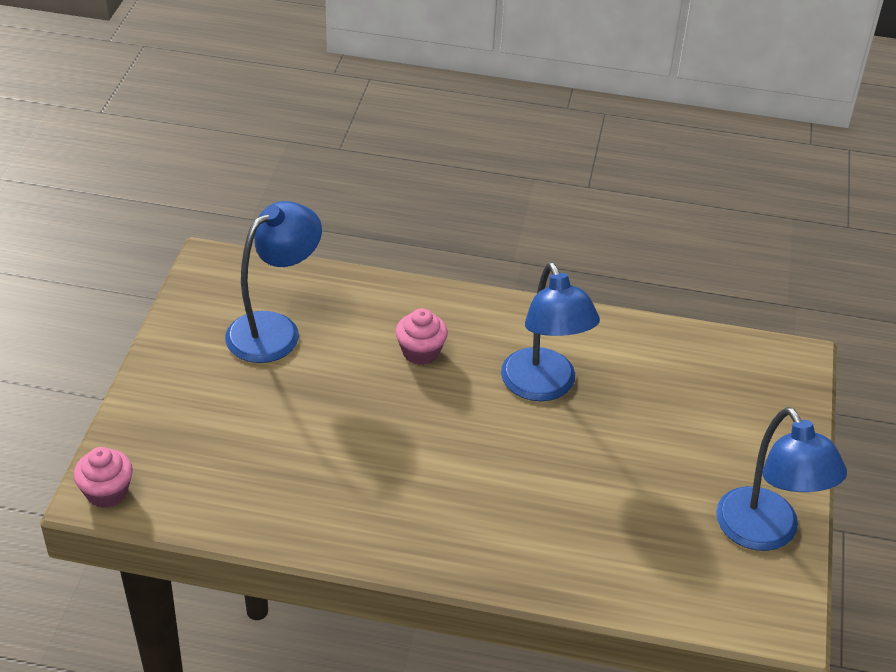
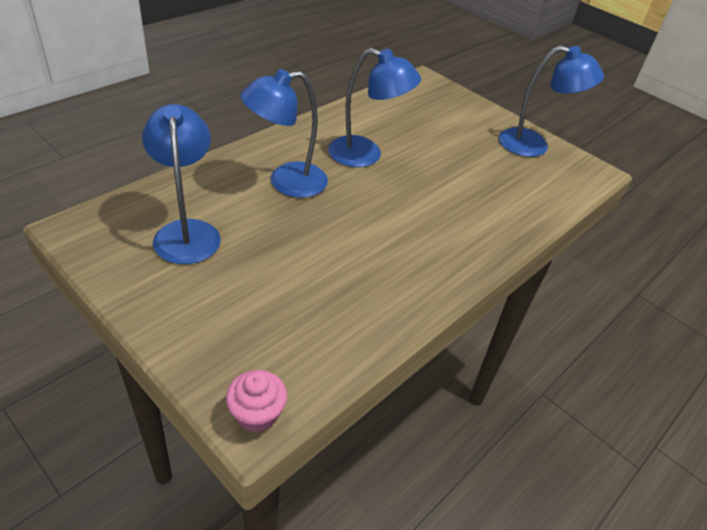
camera: 60 degrees left, 0 degrees up
pink cupcake [396,308,448,365] -> blue lamp [240,69,328,198]

